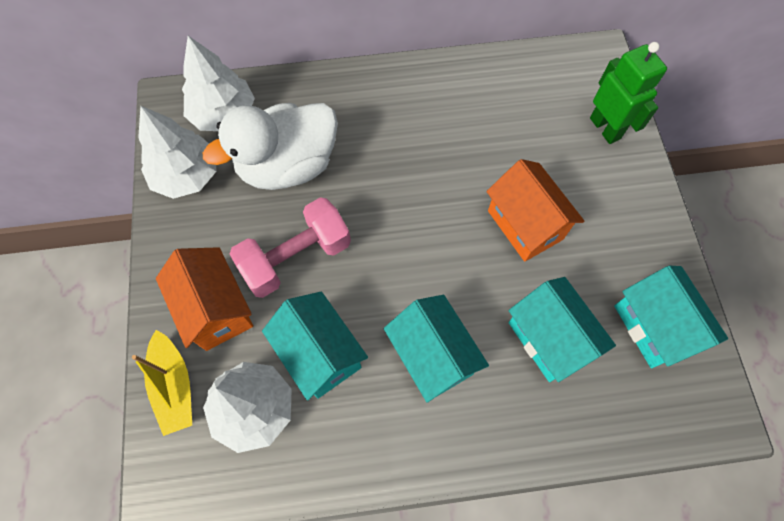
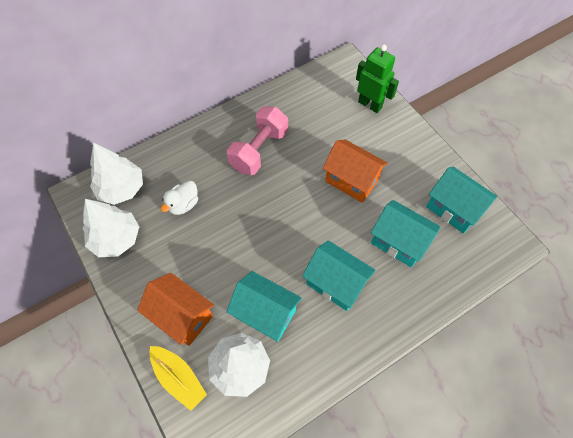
camera: 25 degrees left, 5 degrees down
white duck [203,103,338,190] -> white duck [161,181,198,215], size x0.48
pink dumbbell [229,197,351,298] -> pink dumbbell moved to [227,106,288,175]

